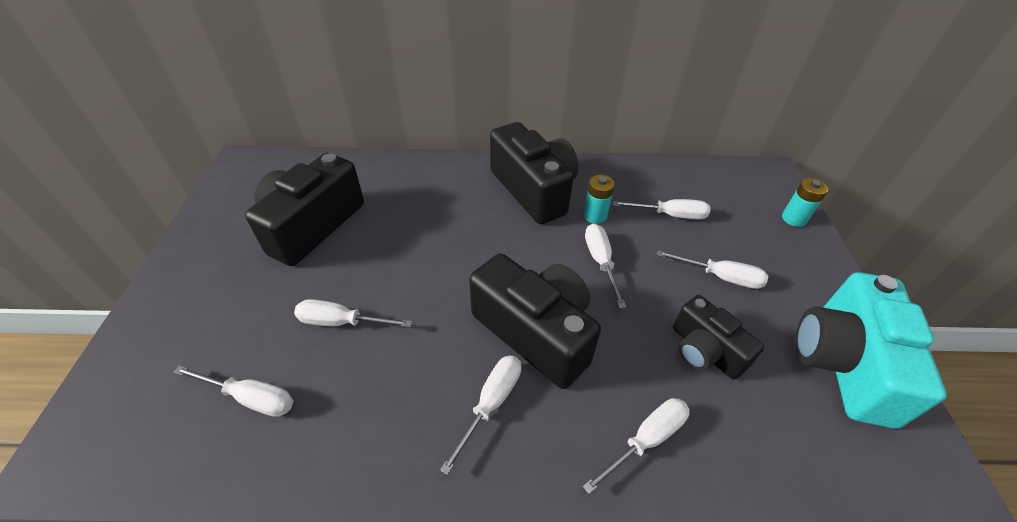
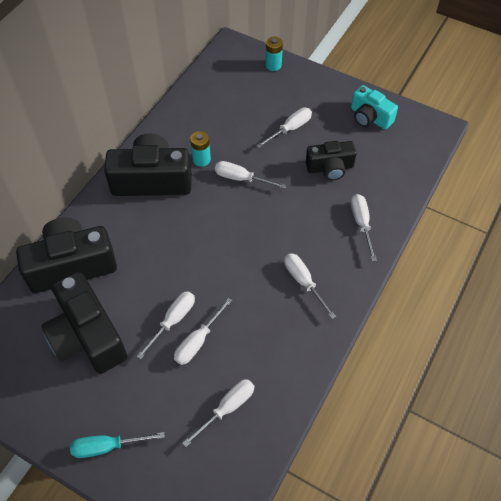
camera: 60 degrees left, 10 degrees up
black camera [469,254,601,389] -> black camera moved to [16,217,117,293]
white screwdriver [613,199,710,220] -> white screwdriver moved to [137,291,195,360]
turquoise camera [795,272,947,429] -> turquoise camera [351,85,398,130], size x0.60
none -> turquoise screwdriver [70,432,165,458]

